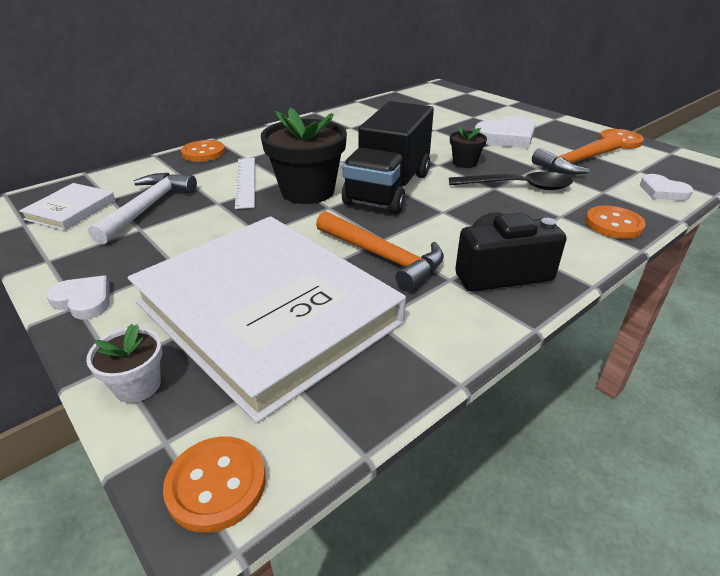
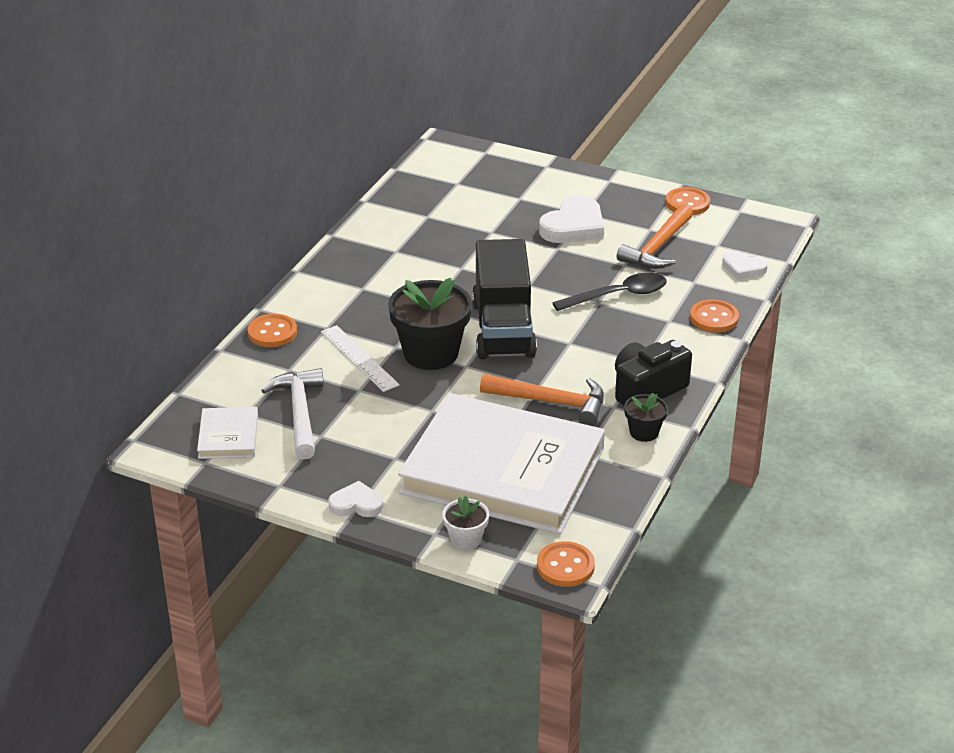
camera: 25 degrees left, 0 degrees up
black flower pot [450,127,487,168] -> black flower pot moved to [624,393,668,442]

